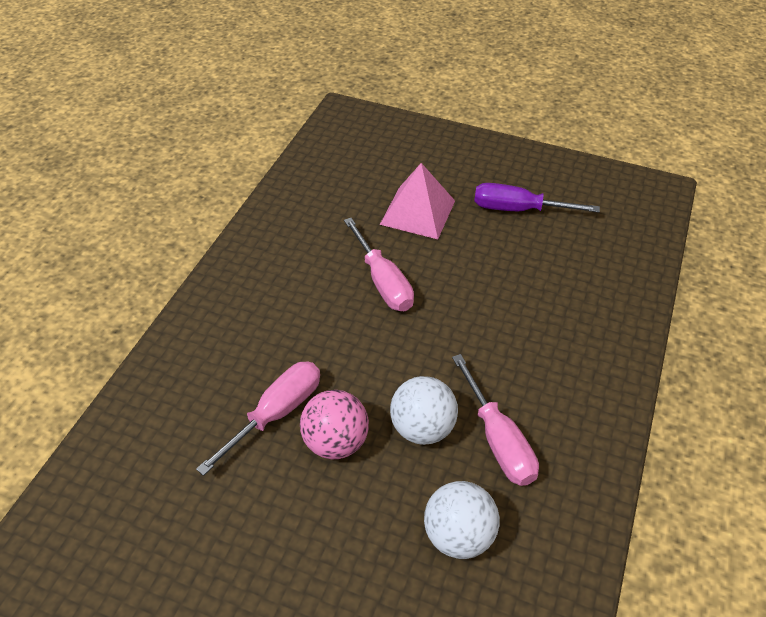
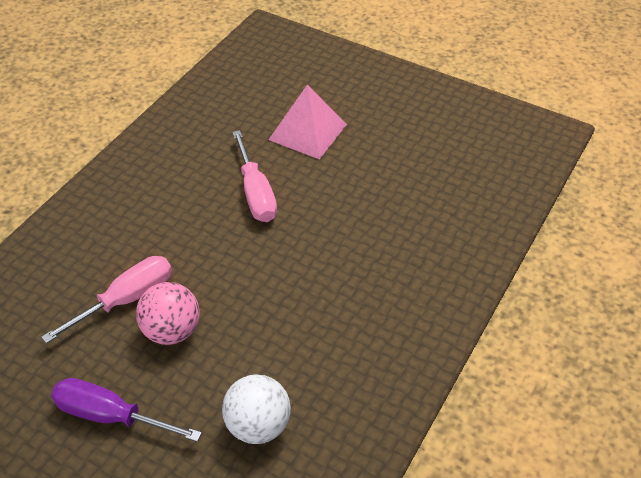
camera: 10 degrees right, 0 degrees up
white ball [390,376,458,445] -> none
pink screwdriver [452,354,539,486] -> none
purple screwdriver [474,183,600,212] -> purple screwdriver moved to [51,378,202,442]

